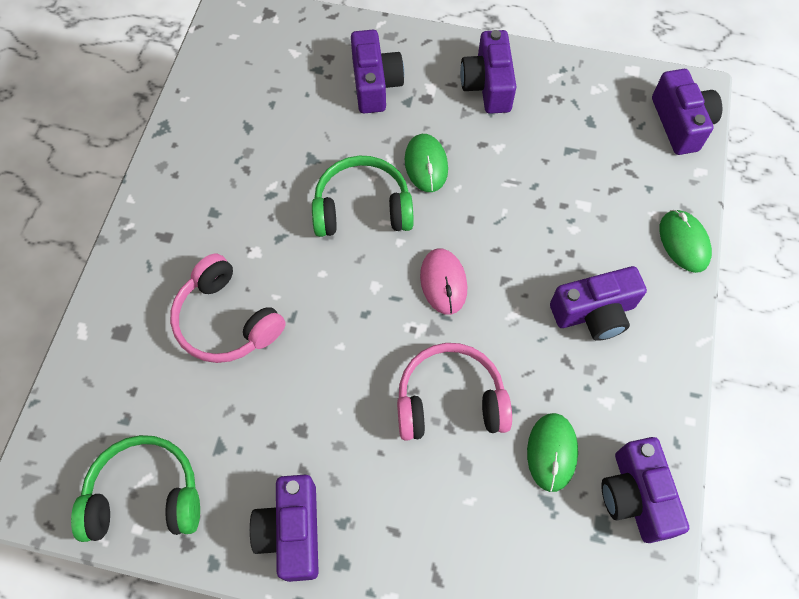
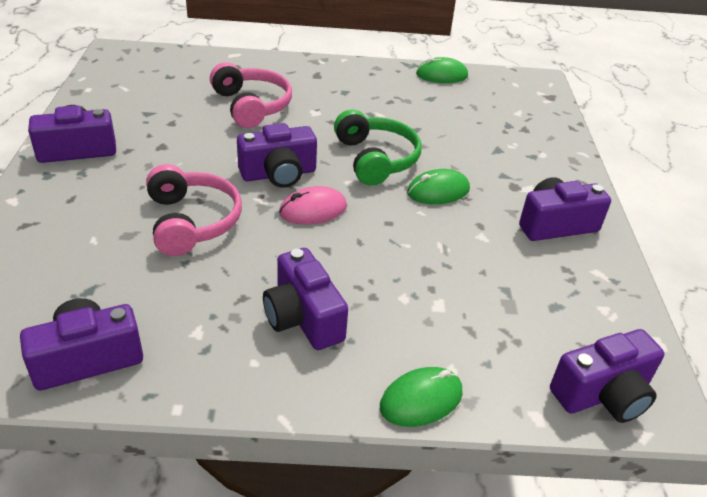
camera: 75 degrees right, 25 degrees down
green headphones [71,435,200,542] -> none
pink headphones [170,254,286,363] -> pink headphones turned 120 degrees clockwise [210,62,292,128]
purple camera [351,30,404,113] -> purple camera moved to [237,123,317,188]
green mouse [527,413,578,492] -> green mouse moved to [416,57,468,83]

